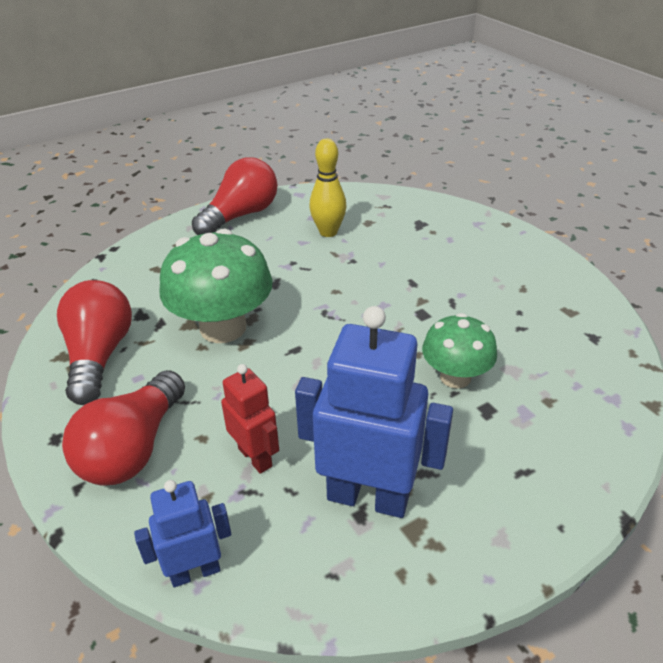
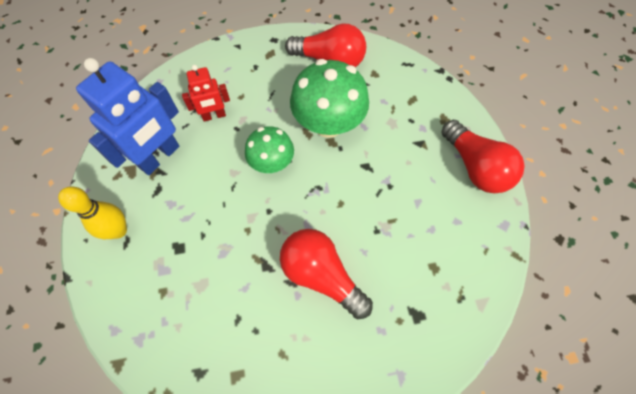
camera: 110 degrees right, 25 degrees up
red light bulb [62,370,185,485] -> red light bulb moved to [280,229,373,319]
blue robot [134,480,231,587] -> none
yellow bowling pin [309,139,346,237] -> yellow bowling pin moved to [58,186,127,239]
green mushroom [422,313,497,389] -> green mushroom moved to [245,126,294,173]

